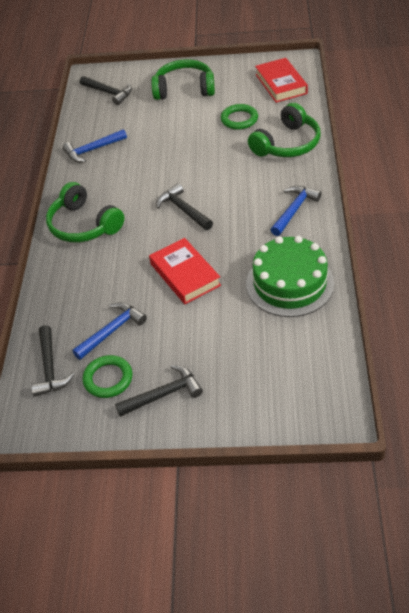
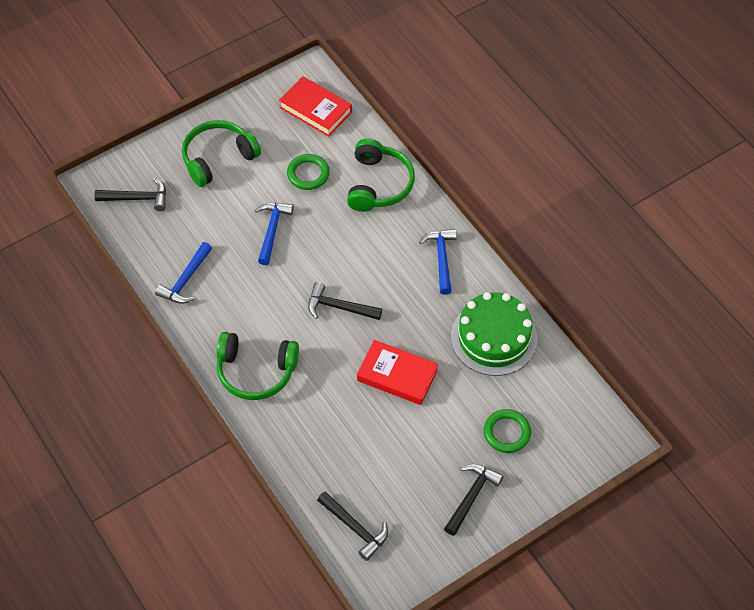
camera: 40 degrees left, 10 degrees up
blue hammer [72,302,147,360] -> blue hammer moved to [255,203,294,265]
green ring [82,355,133,398] -> green ring moved to [484,409,531,453]

